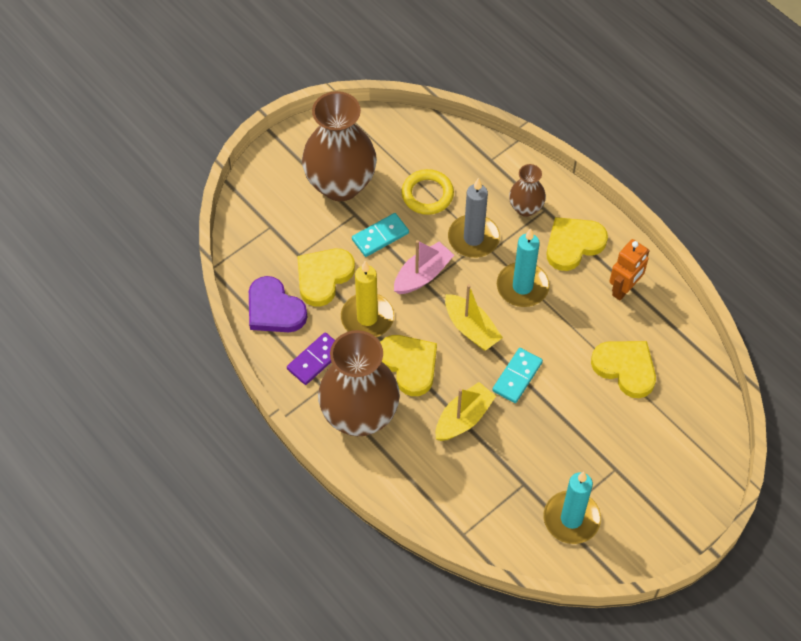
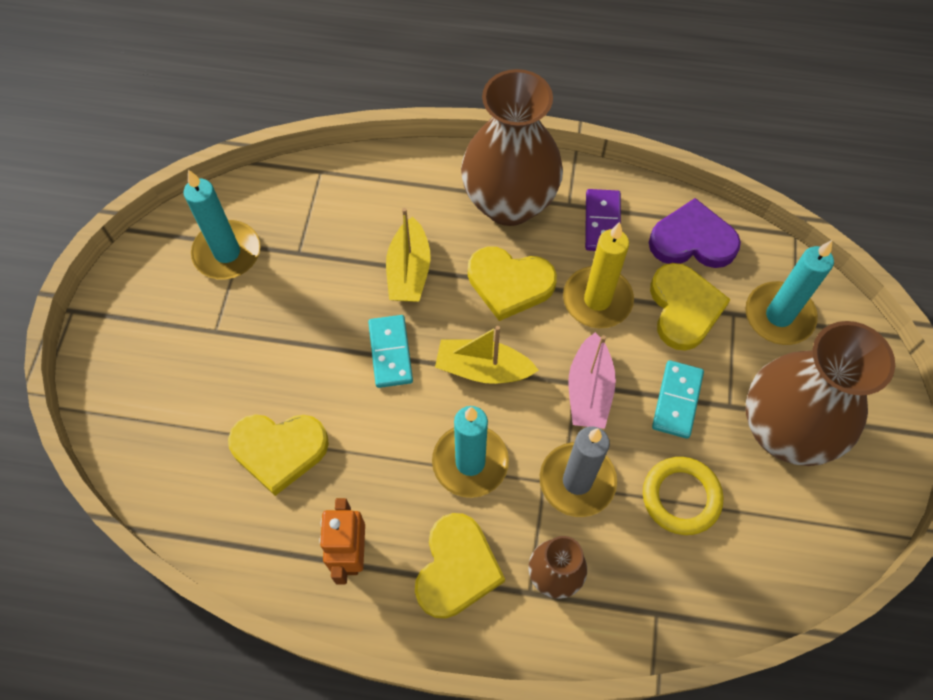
camera: 140 degrees right, 5 degrees up
none -> turquoise candle [745,240,834,345]

